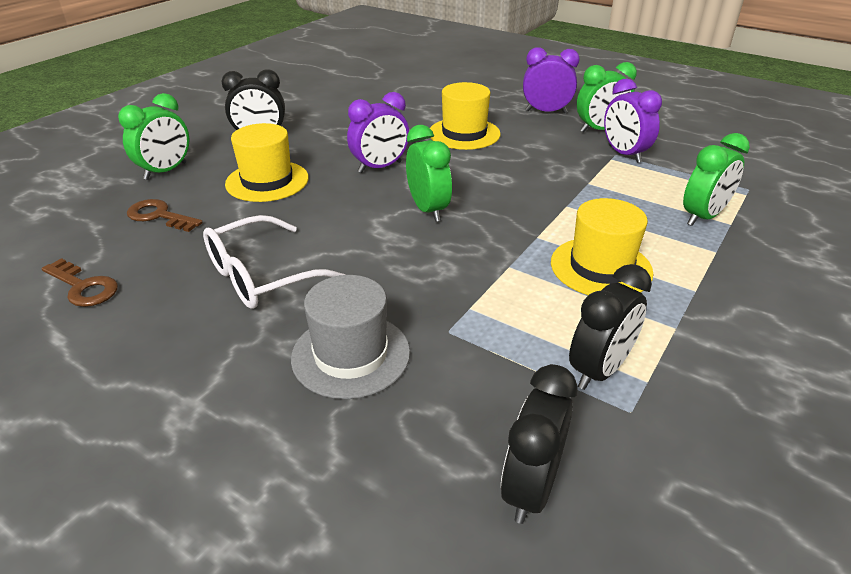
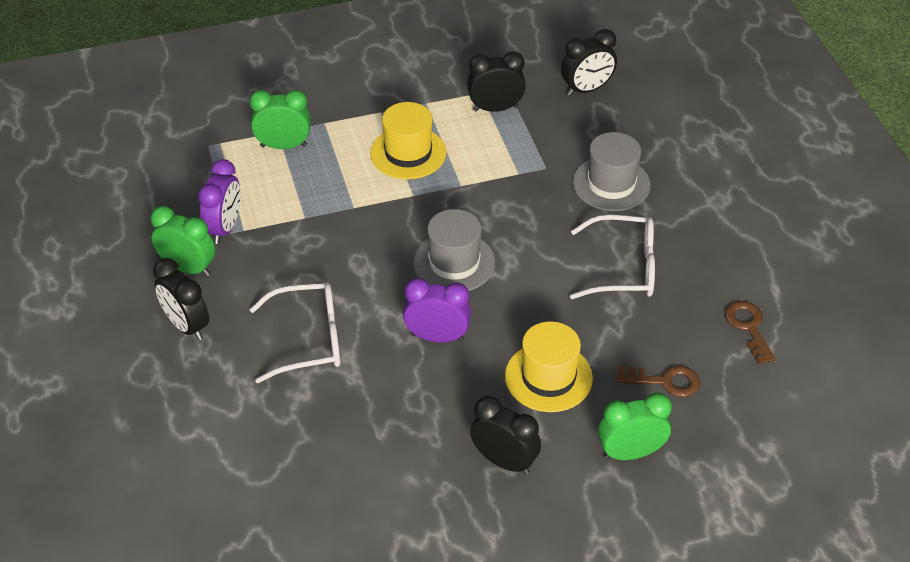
camera: 140 degrees left, 10 degrees up
brown key [127,199,203,232] -> brown key turned 60 degrees counterclockwise [616,366,700,397]
green clock [406,125,452,222] -> grey hat [414,209,495,291]
yellow hat [430,82,501,150] -> white glasses [250,283,340,383]
purple clock [523,47,580,113] -> black clock [153,258,209,340]

